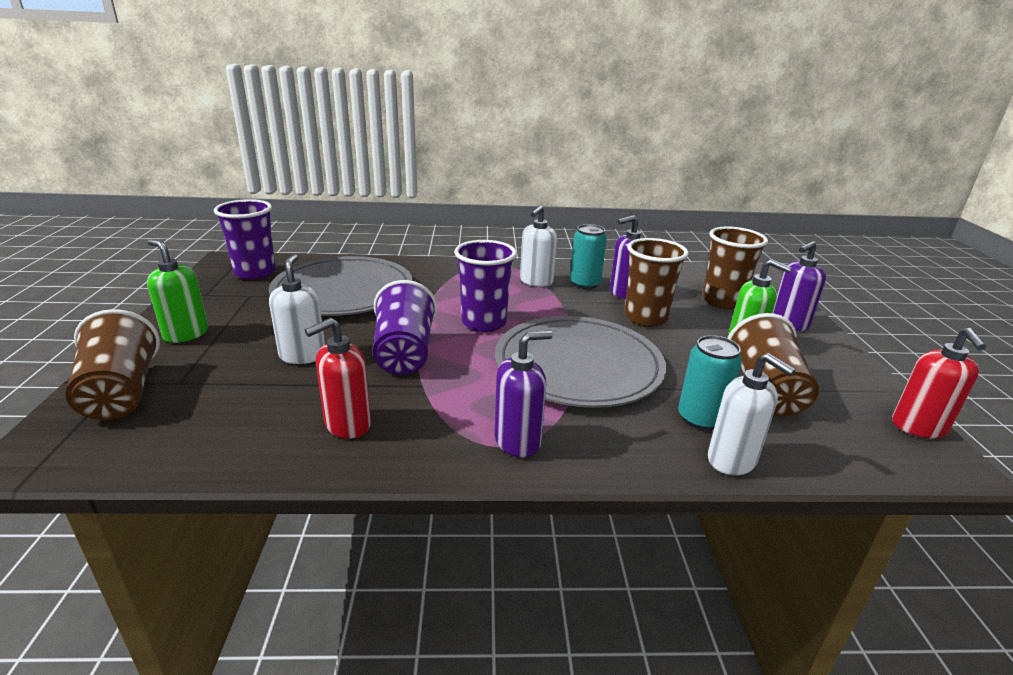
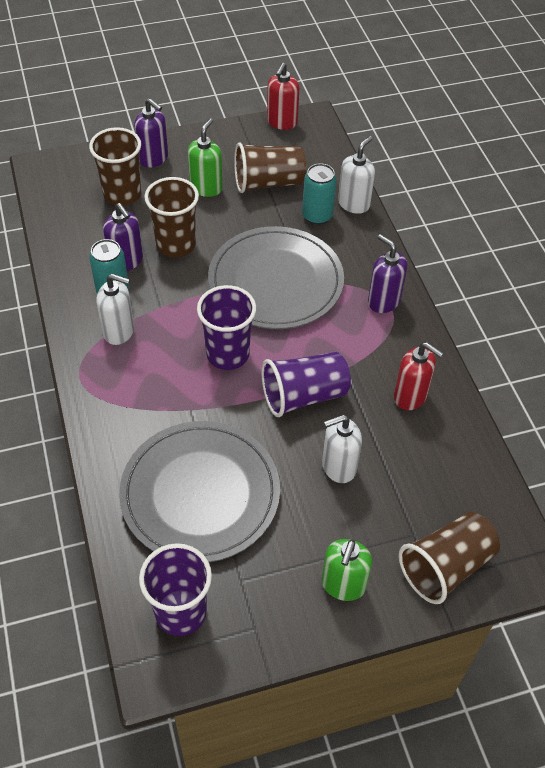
camera: 105 degrees left, 25 degrees up
red soap dispenser [892,328,986,439] -> red soap dispenser turned 120 degrees clockwise [267,63,299,130]

